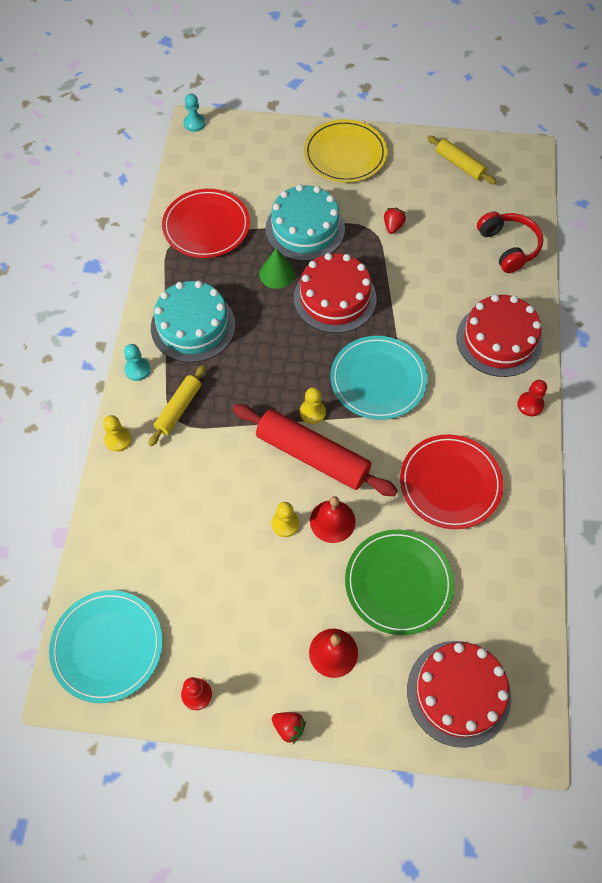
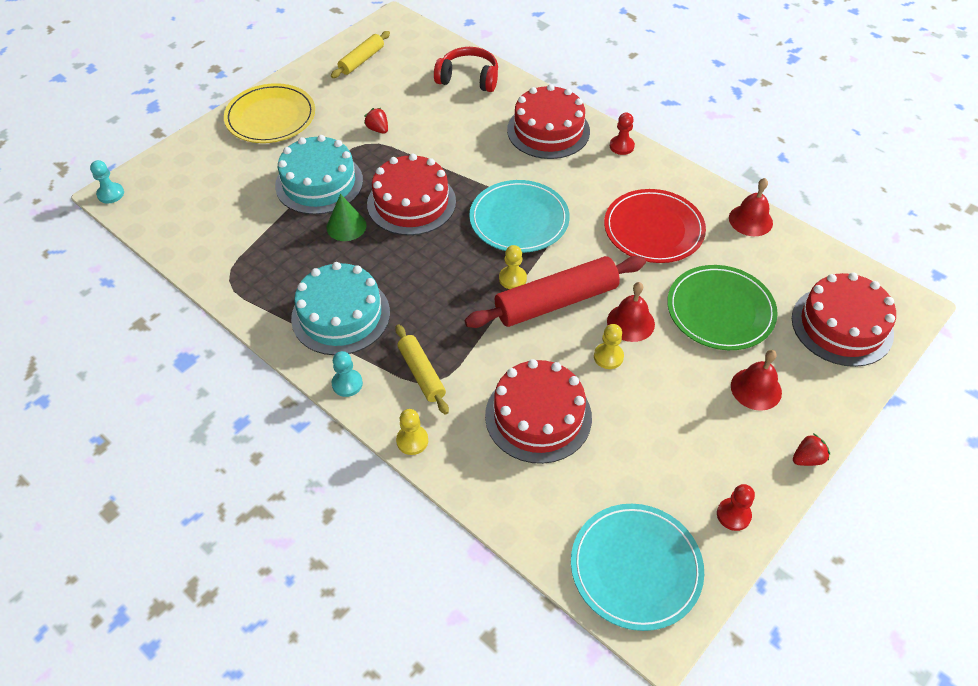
camera: 55 degrees left, 10 degrees down
red plate [162,189,250,258] -> none
yellow rolling pin [427,135,497,185] -> yellow rolling pin turned 45 degrees counterclockwise [331,31,390,78]
none -> red cake [485,359,592,464]
none -> red bell [729,178,773,236]

